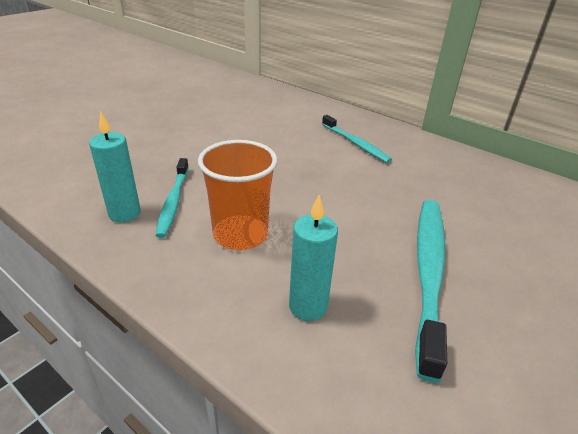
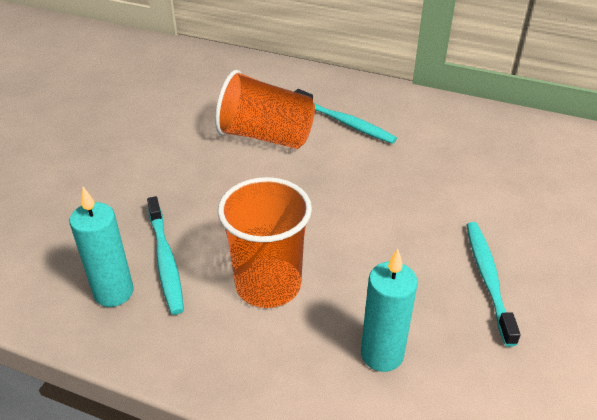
camera: 15 degrees left, 5 degrees up
turquoise toothbrush [415,200,447,382] -> turquoise toothbrush [466,222,521,347], size x0.59
none -> orange cup [215,70,315,149]

